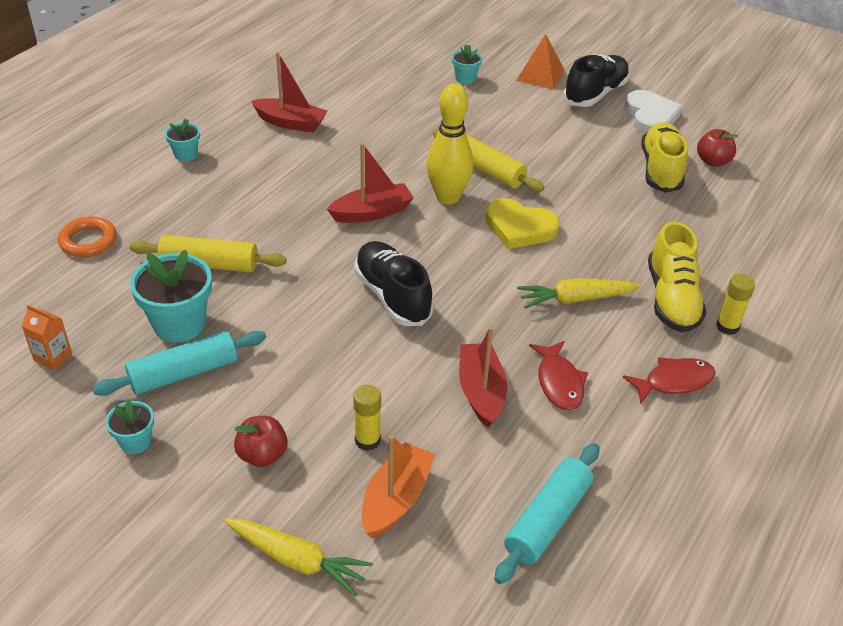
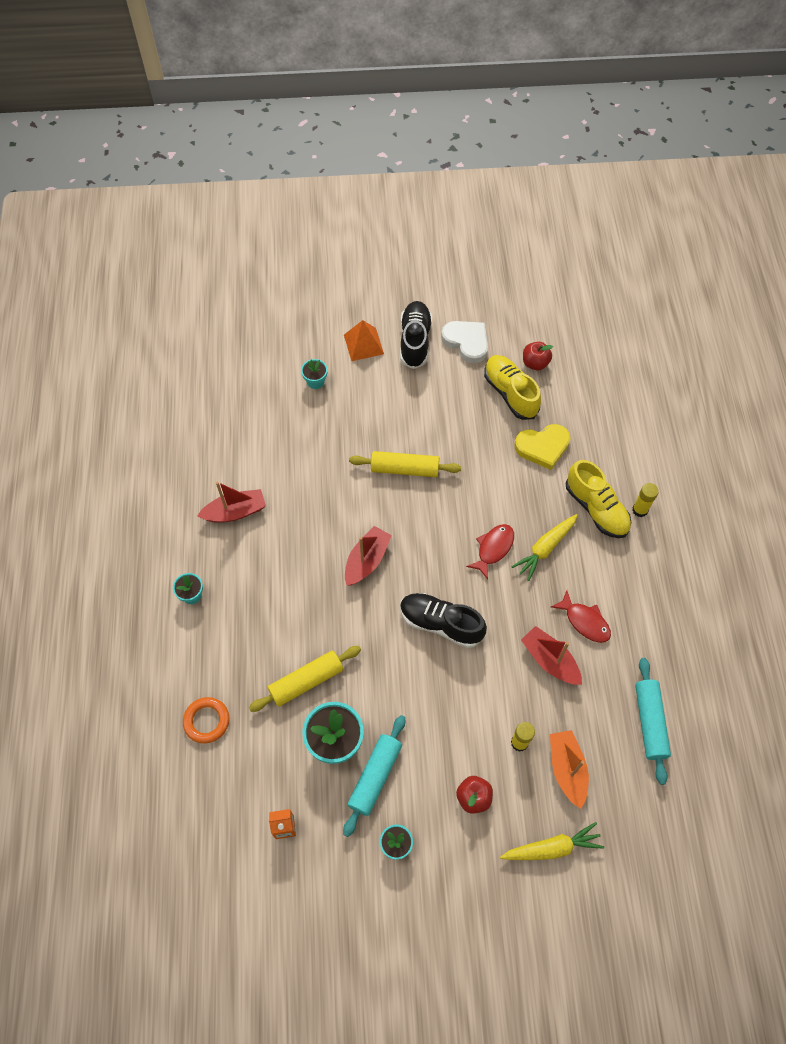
camera: 35 degrees left, 20 degrees up
yellow bowling pin [426,83,473,204] -> none
yellow heart [485,198,560,249] -> yellow heart moved to [514,424,570,470]
red fish [623,357,716,404] -> red fish moved to [466,524,514,579]

